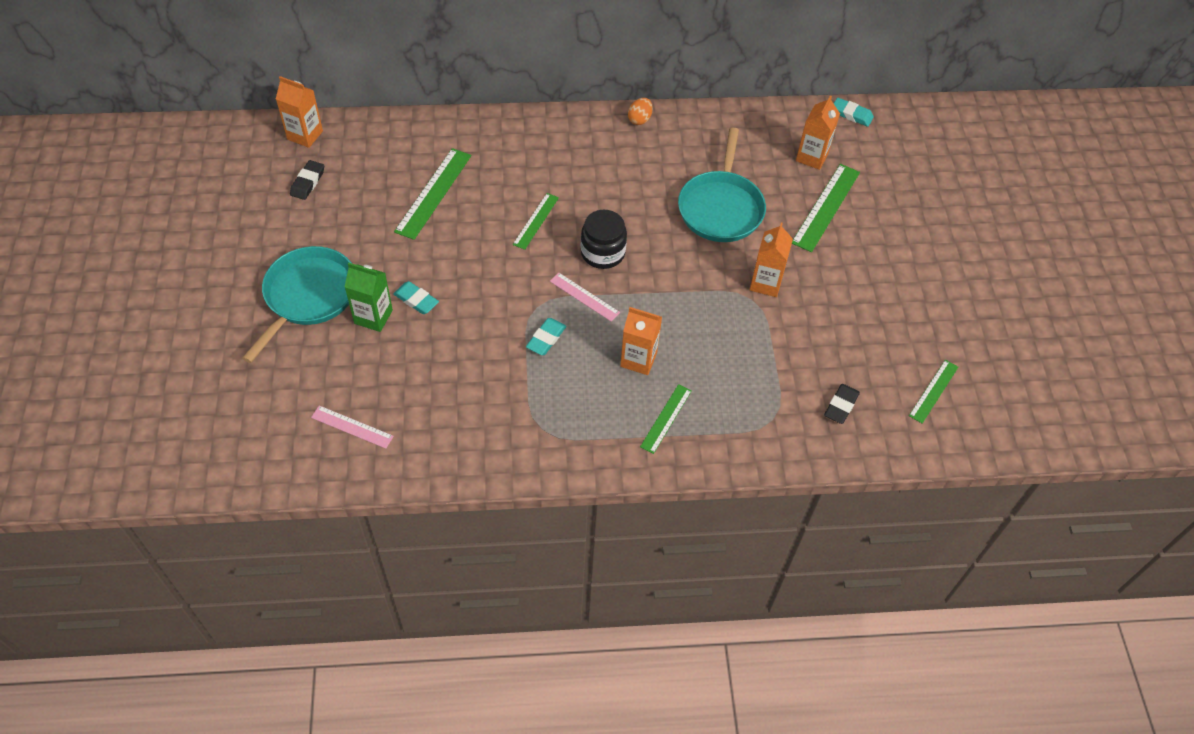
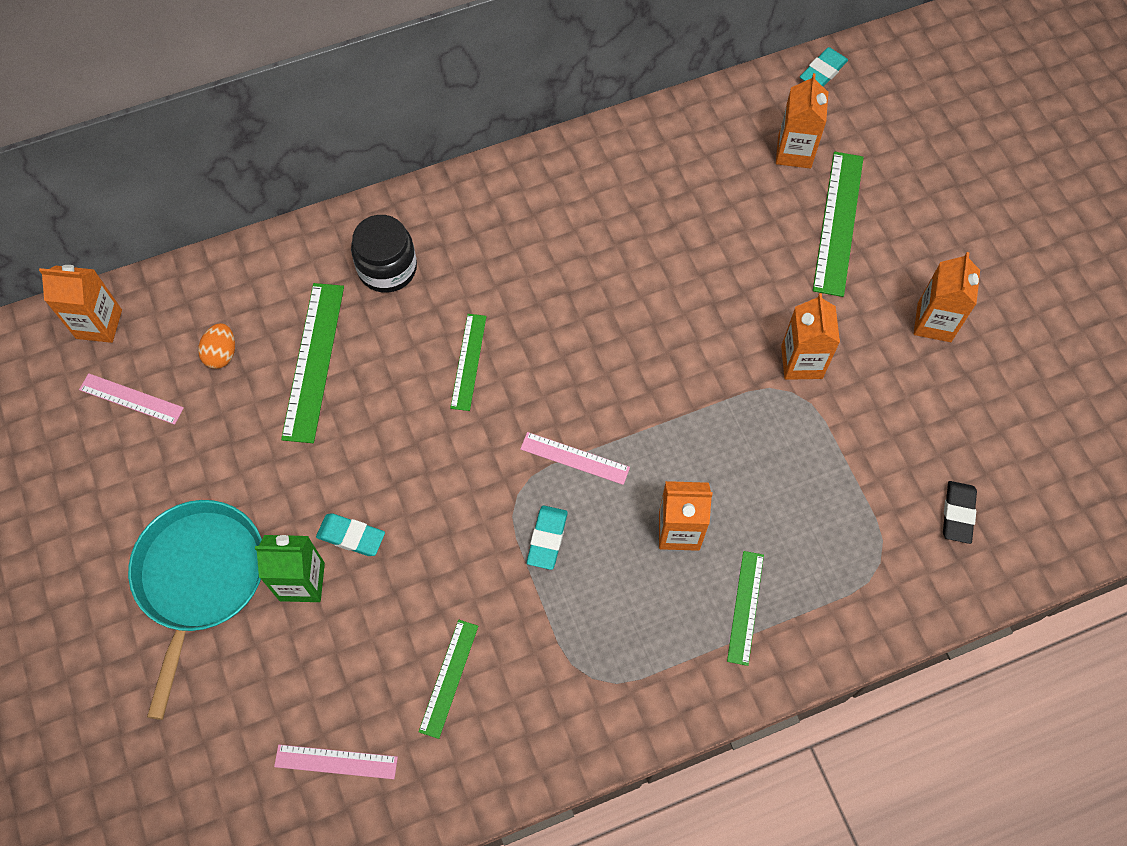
camera: 15 degrees left, 10 degrees up
black eraser [290,160,324,200] -> pink ruler [79,373,184,425]
black jar [581,210,627,269] -> black jar moved to [351,215,417,293]
orange egg [628,98,653,125] -> orange egg moved to [198,323,235,369]
turquoise pan [678,127,766,242] -> none
turquoise eraser [833,97,874,127] -> turquoise eraser turned 60 degrees counterclockwise [800,47,848,87]
green ruler [909,360,958,423] -> green ruler moved to [419,620,478,739]
none -> orange carton [914,252,980,342]

